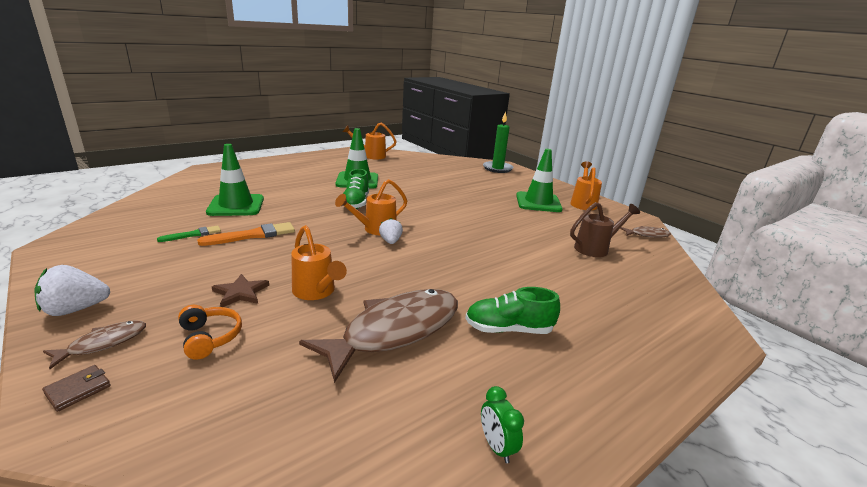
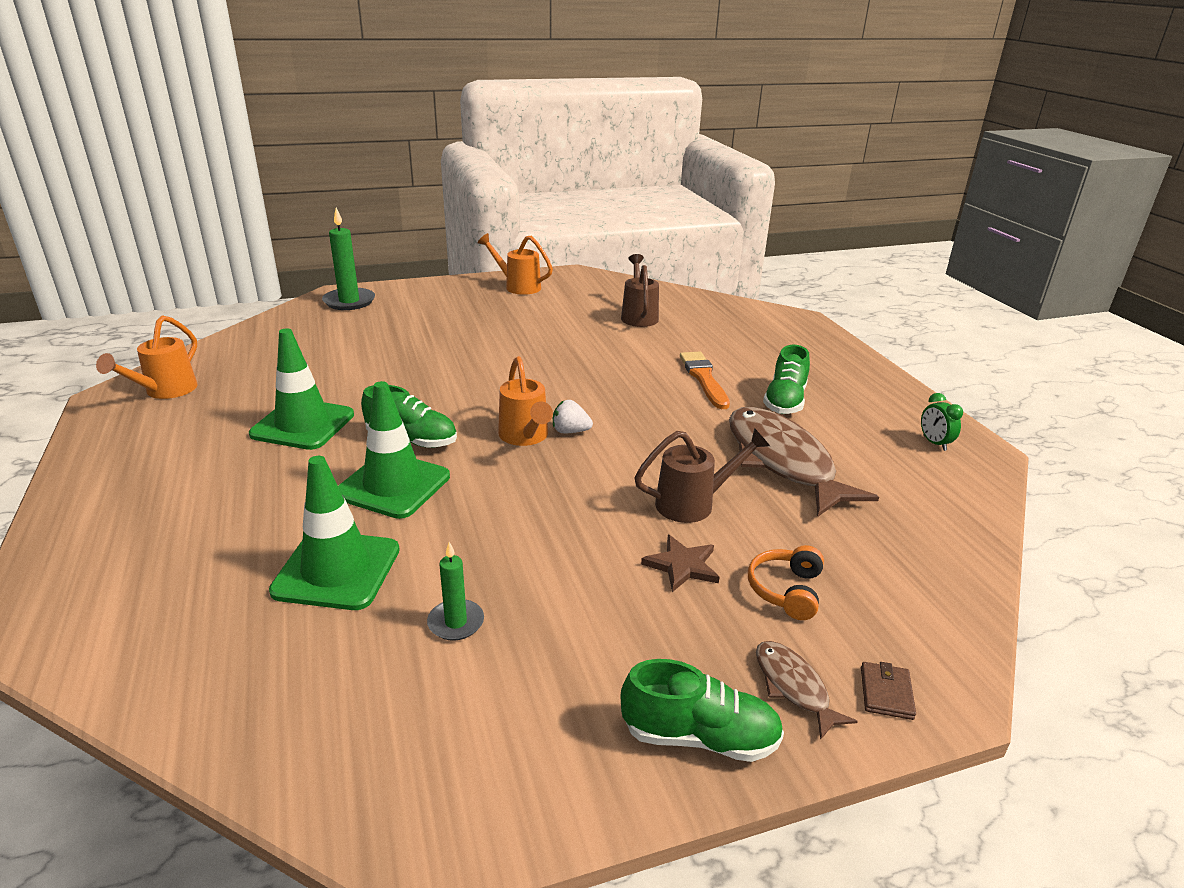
camera: 70 degrees left, 5 degrees up
white strawberry [35,265,110,316] -> green shoe [621,659,784,762]
brown wallet [42,365,111,412] -> brown wallet turned 45 degrees clockwise [861,662,916,720]
green brush [157,225,221,242] -> green candle [427,542,484,641]
orange headphones [178,305,242,360] -> orange headphones turned 60 degrees counterclockwise [748,545,824,620]
orange brush [197,222,295,246] -> orange brush moved to [680,352,730,409]
orange watering can [291,225,347,300] -> brown watering can [634,428,770,523]
green clock [481,386,524,463] -> green clock turned 75 degrees clockwise [921,393,963,451]
green traffic cone [516,149,563,212] -> green traffic cone moved to [338,381,450,519]
brown fish [620,226,671,238] -> none

